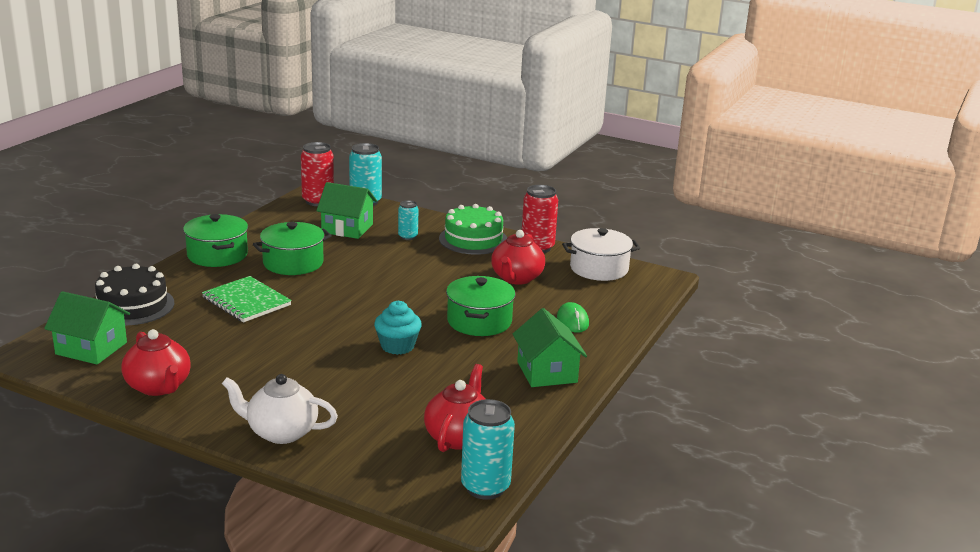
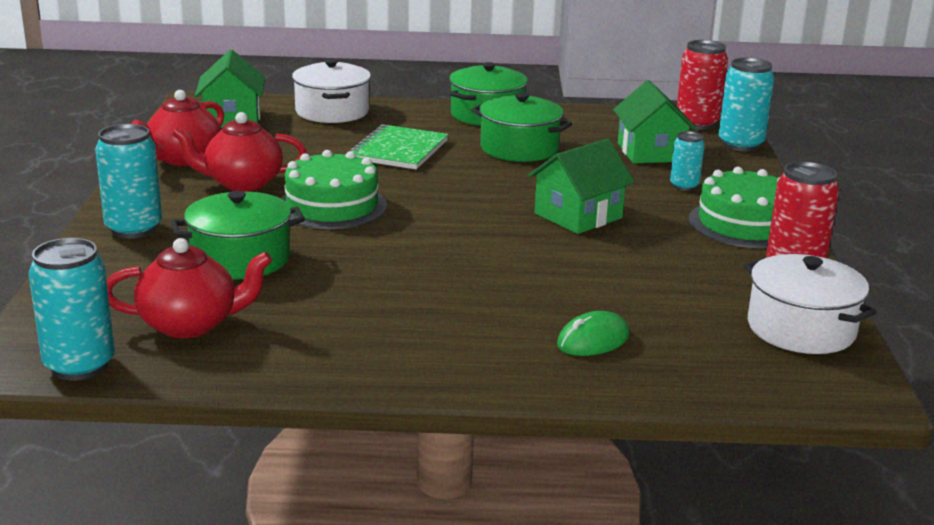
camera: 65 degrees right, 0 degrees up
black cake [95,264,174,325] -> white pot [292,59,371,123]
white teapot [222,374,338,444] -> turquoise can [95,124,162,239]
turquoise cupcake [374,301,422,355] -> none
green pot [446,276,515,336] -> green pot moved to [171,191,305,279]
red teapot [491,230,545,285] -> red teapot moved to [172,112,307,192]
green house [513,308,587,387] -> green house moved to [528,139,634,234]
none -> green cake [280,150,387,229]

